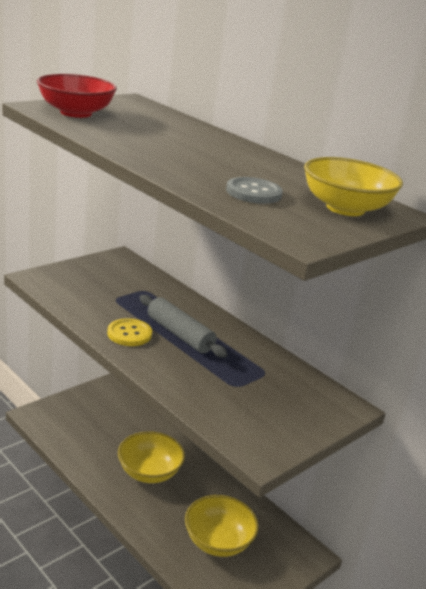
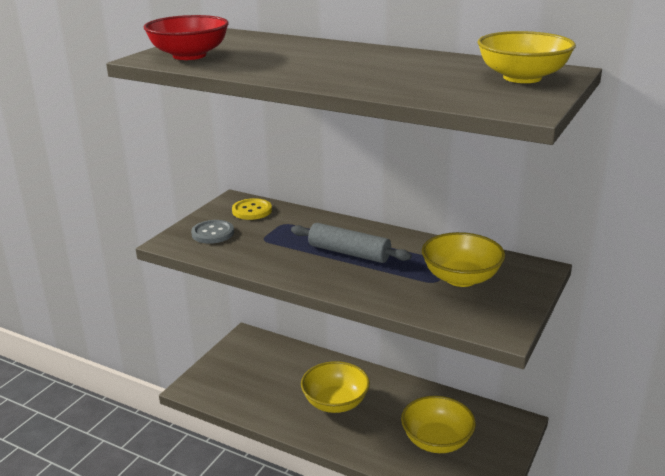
camera: 15 degrees left, 0 degrees up
yellow button [107,318,152,346] -> yellow button moved to [232,198,272,220]
grey button [226,177,283,204] -> grey button moved to [191,220,234,244]
none -> yellow bowl [422,232,505,287]

